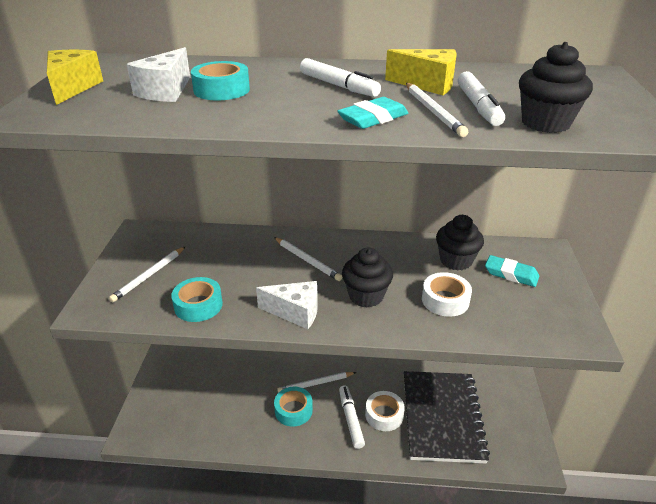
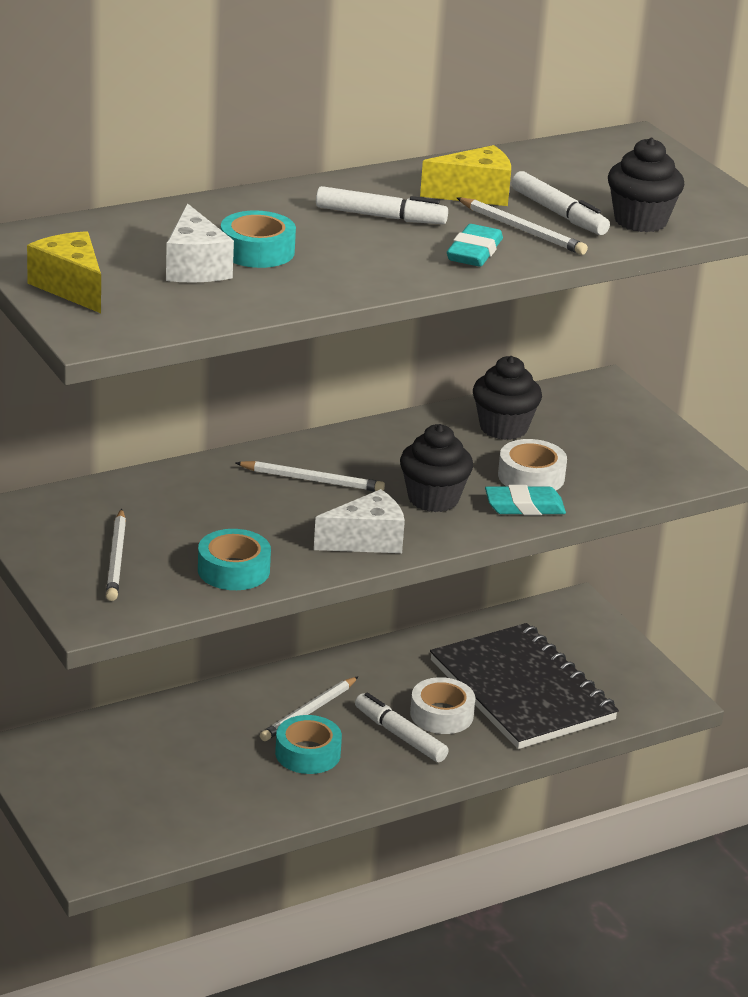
camera: 35 degrees left, 5 degrees down
turquoise eraser [485,255,539,287] -> turquoise eraser moved to [485,485,566,515]

